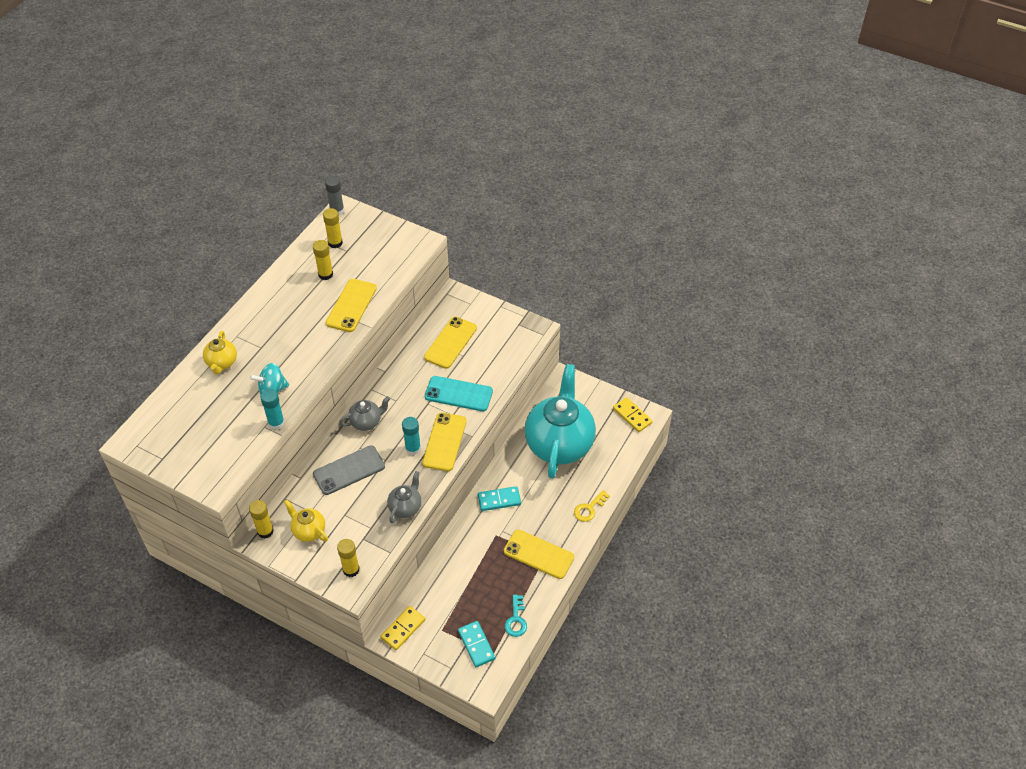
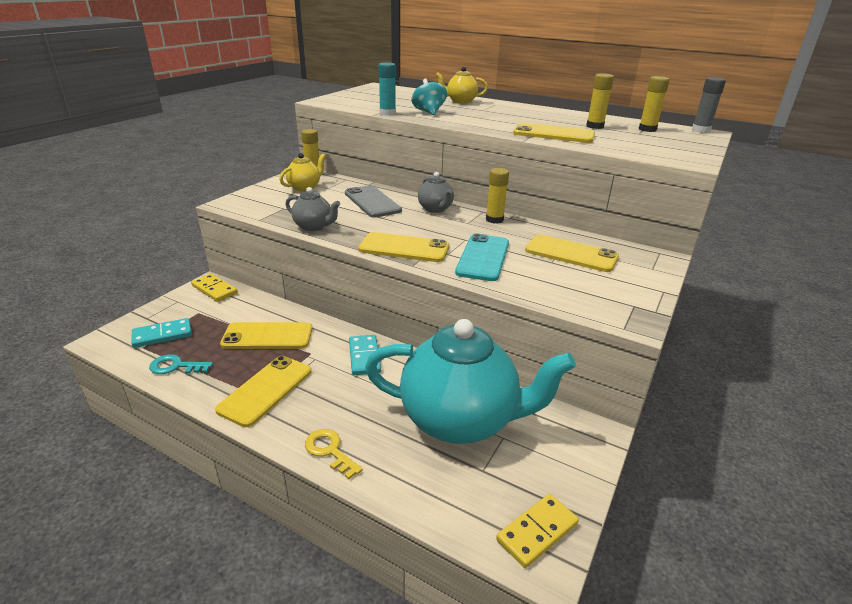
camera: 90 degrees right, 20 degrees down
yellow glue stick [337,539,359,577] -> yellow glue stick moved to [486,168,509,224]
turquoise glue stick [402,417,421,455] -> none
none -> yellow phone [220,322,312,349]

